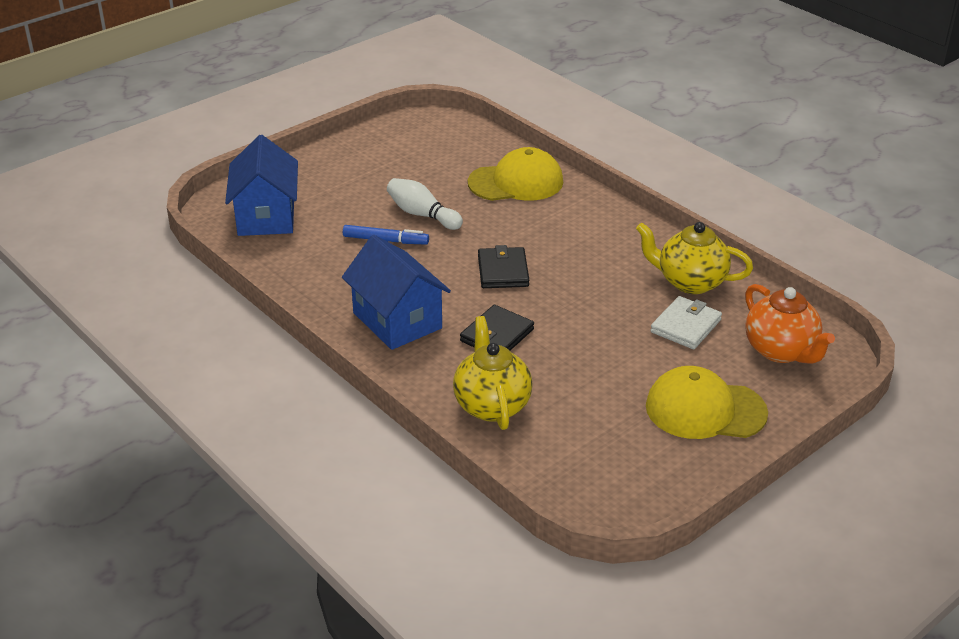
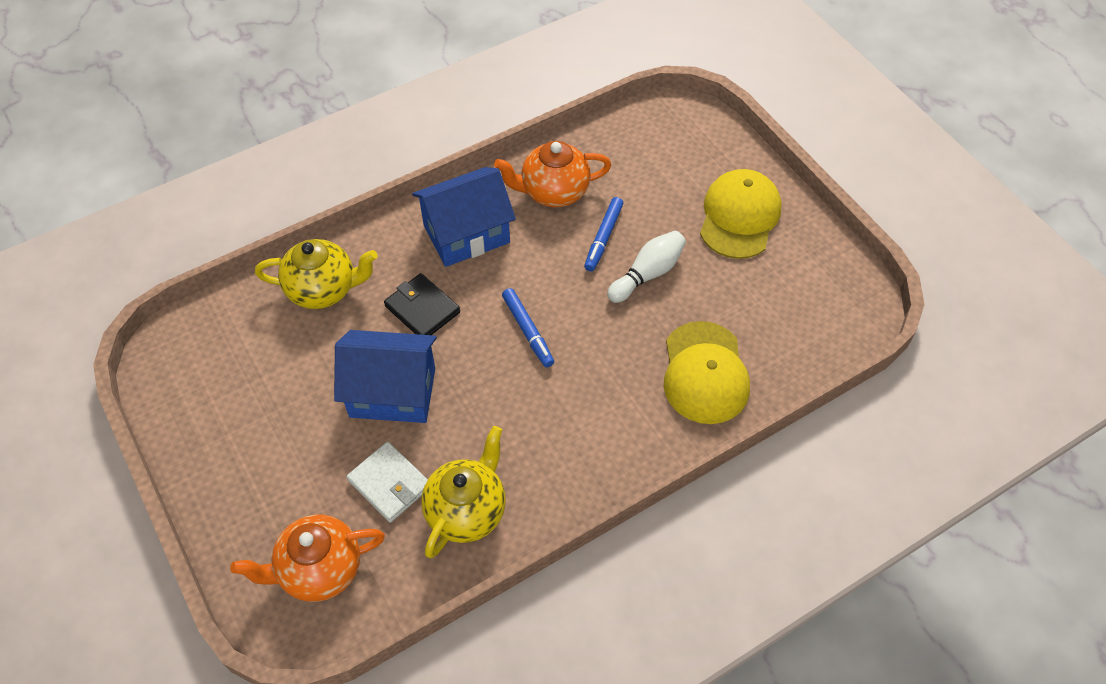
camera: 100 degrees right, 20 degrees up
blue house [225,135,298,236] -> blue house moved to [334,330,437,423]
black wallet [478,245,529,288] -> blue marker [502,288,554,368]
yellow cap [646,366,768,439] -> yellow cap moved to [700,169,782,259]
none -> orange teapot [494,141,611,207]

